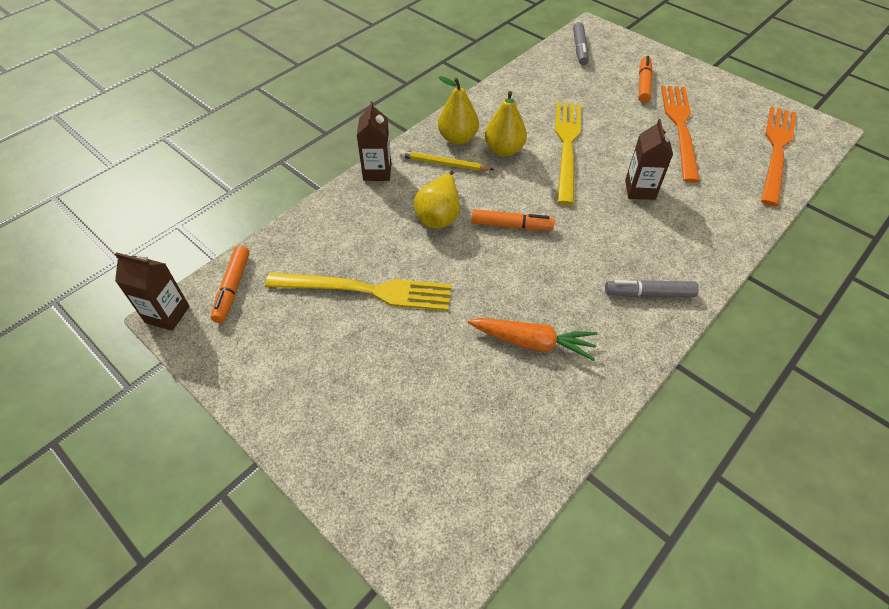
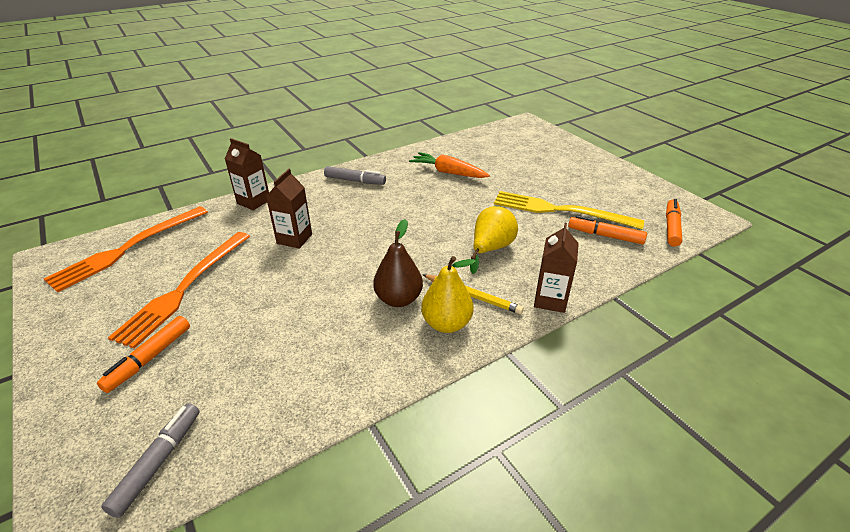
camera: 165 degrees left, 15 degrees down
brown carton [115,252,190,331] -> brown carton moved to [225,138,269,210]
orange marker [471,209,554,230] -> orange marker moved to [568,215,647,245]
yellow pear [485,91,527,156] -> brown pear [373,219,423,307]
yellow fork [555,102,581,205] -> none

